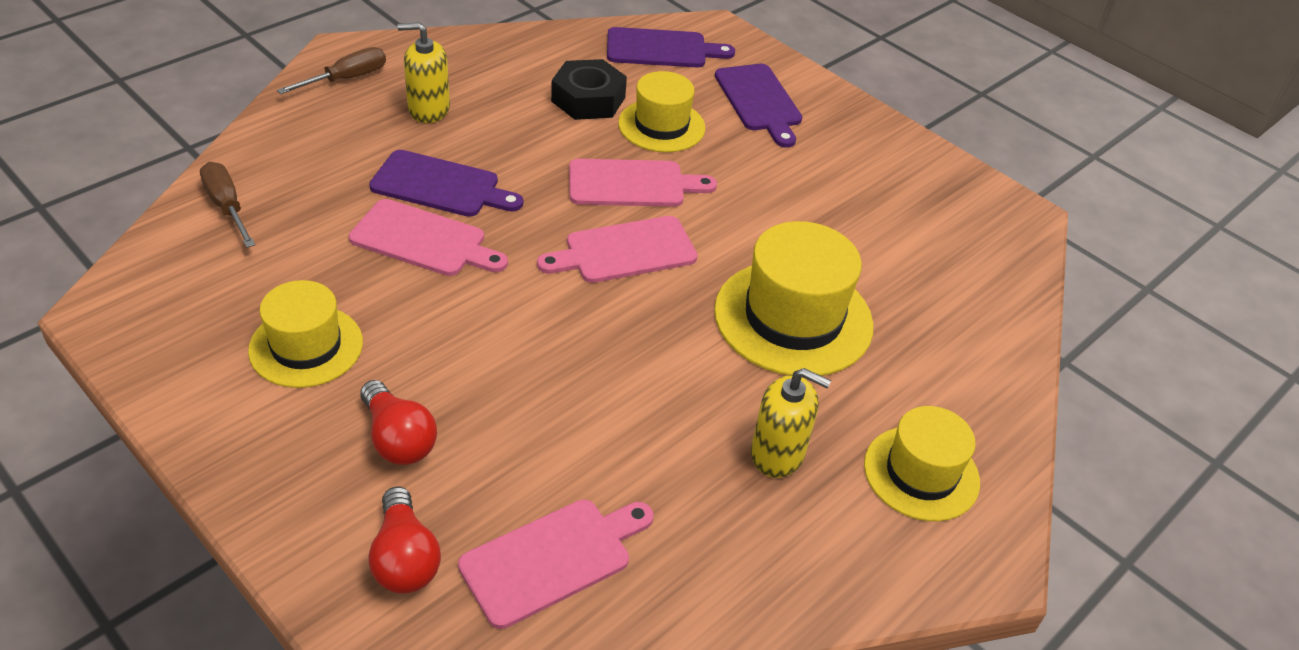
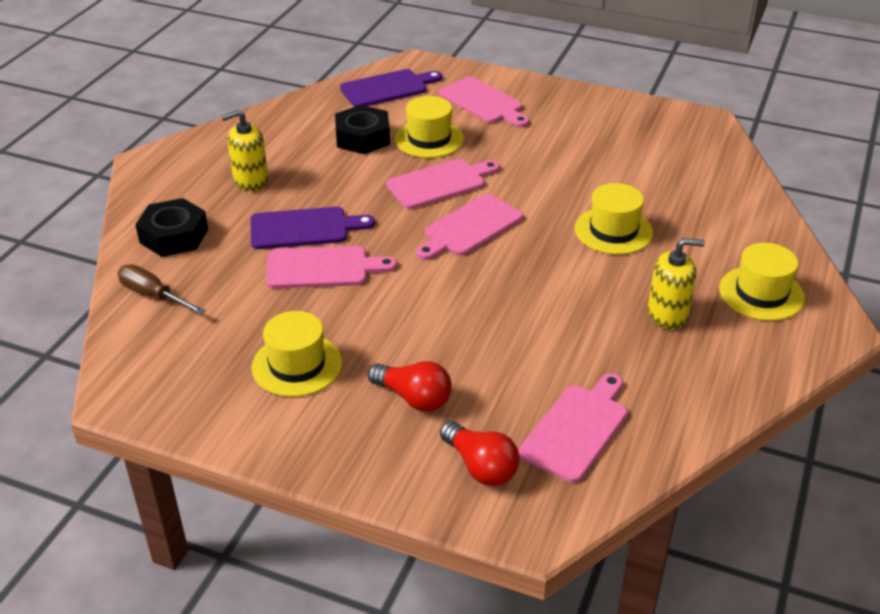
camera: 20 degrees left, 5 degrees down
brown screwdriver [277,47,386,94] -> none
yellow hat [714,221,873,376] -> yellow hat [575,183,653,255], size x0.65
purple cutting board [715,64,802,147] -> pink cutting board [439,76,529,127]
none -> black nut [135,198,208,257]

